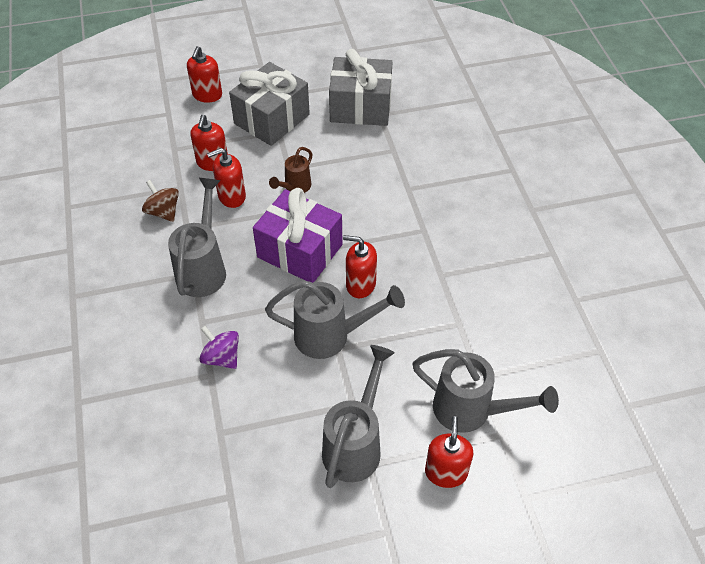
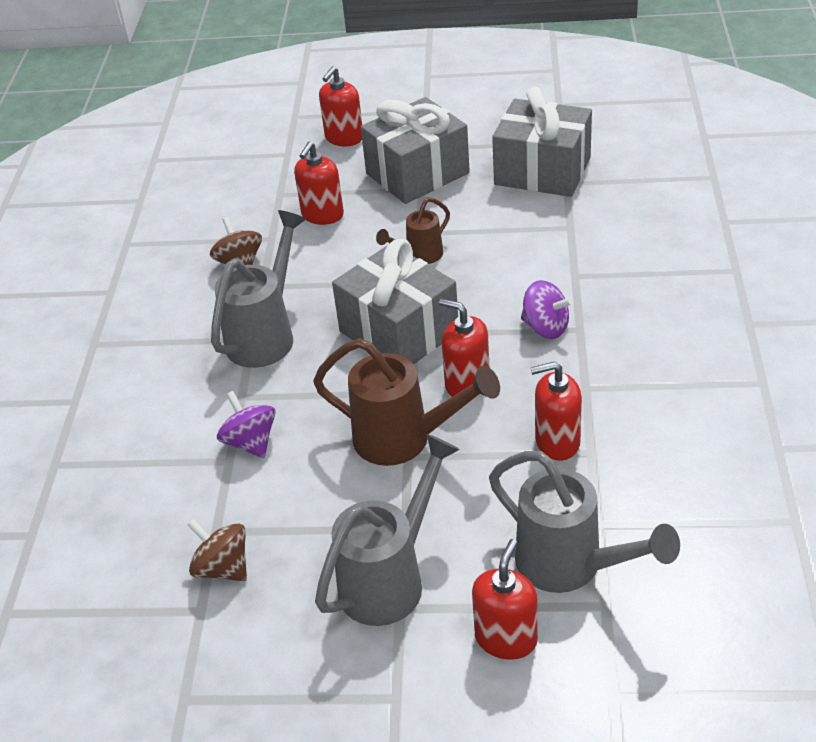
camera: 20 degrees right, 10 degrees down
red soap dispenser [207,148,246,208] -> red soap dispenser moved to [530,361,582,461]
purple gift [253,188,342,283] -> grey gift [332,239,458,365]
grey watering can [265,280,405,359] -> brown watering can [313,338,500,466]
none -> brown spinning top [187,519,247,581]
none -> purple spinning top [521,280,573,339]

